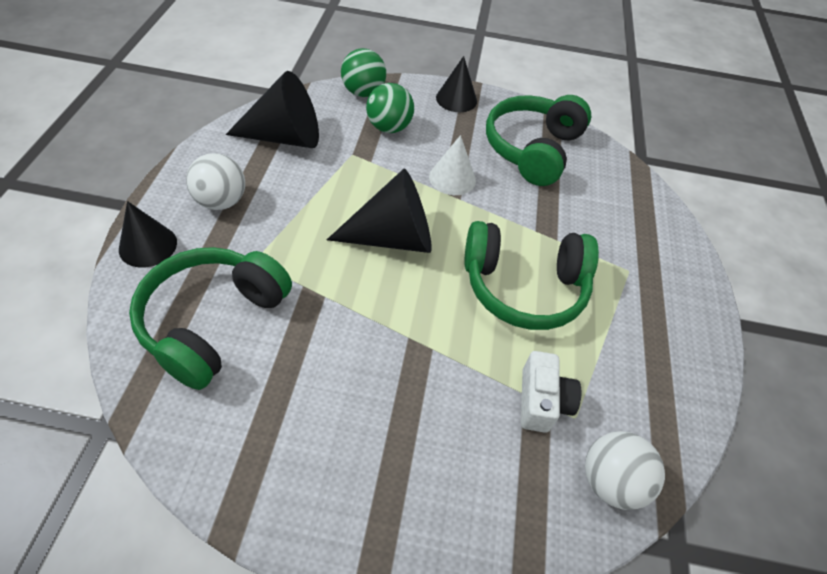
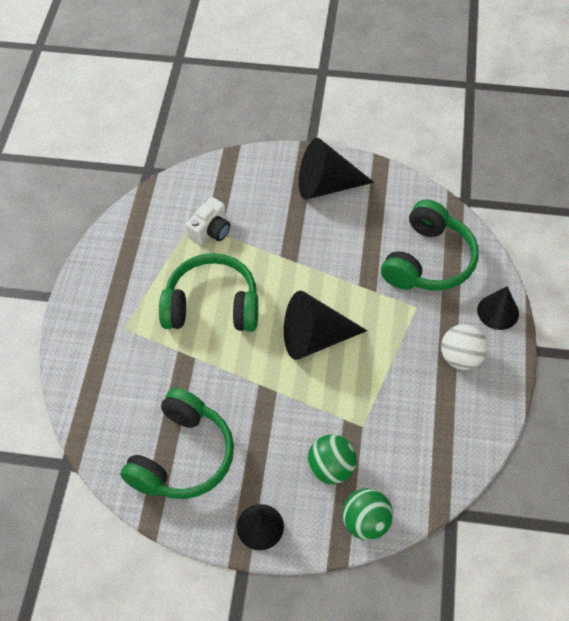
camera: 175 degrees left, 5 degrees up
black cone [226,71,319,148] -> black cone moved to [299,138,374,199]
white cone [429,135,476,195] -> none
white camera [521,351,581,433] -> white camera turned 150 degrees counterclockwise [186,197,230,245]
white ball [585,431,665,510] -> none

